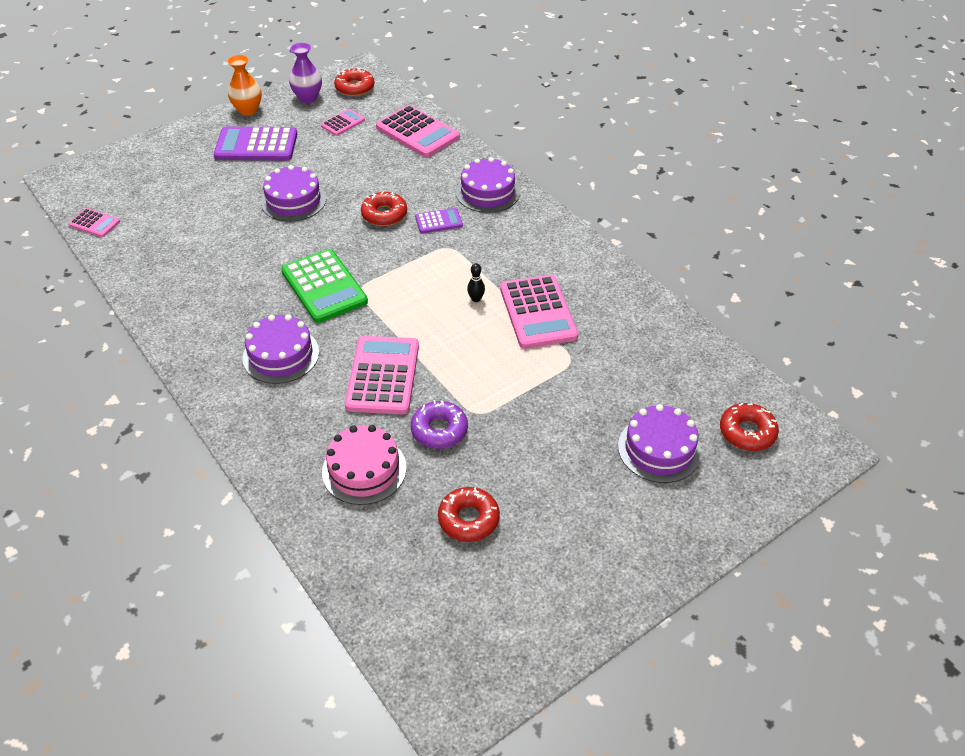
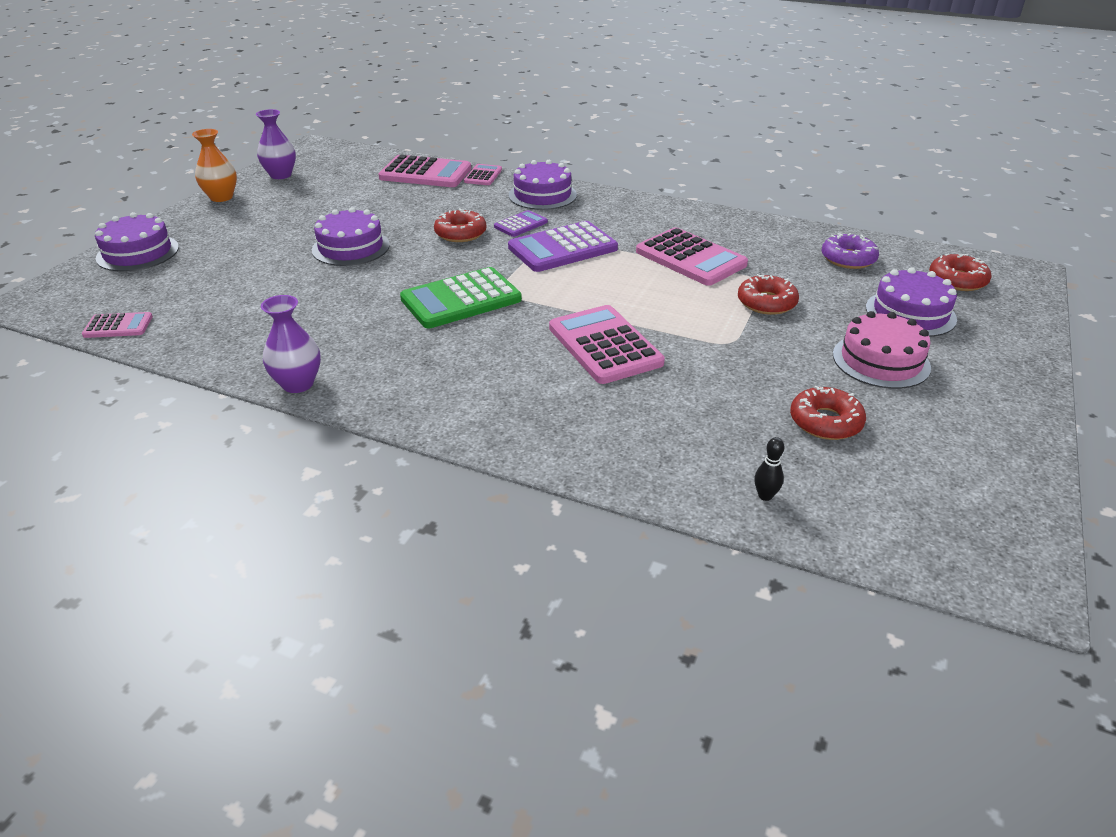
camera: 30 degrees left, 10 degrees down
purple calculator [214,127,297,161] -> purple calculator moved to [508,221,618,272]
purple cake [243,314,319,384] -> purple cake moved to [95,212,179,272]
green calculator [281,249,368,323] -> green calculator turned 120 degrees clockwise [400,267,522,328]
pink calculator [321,109,365,136] -> pink calculator moved to [464,164,502,185]
pink cake [322,425,406,505] -> pink cake moved to [833,311,931,389]
red donut [334,67,375,96] -> red donut moved to [738,274,799,315]
purple donut [411,400,468,449] -> purple donut moved to [821,233,879,269]
black bowling pin [467,263,485,302] -> black bowling pin moved to [754,437,784,501]
none -> purple vase [261,295,321,393]

